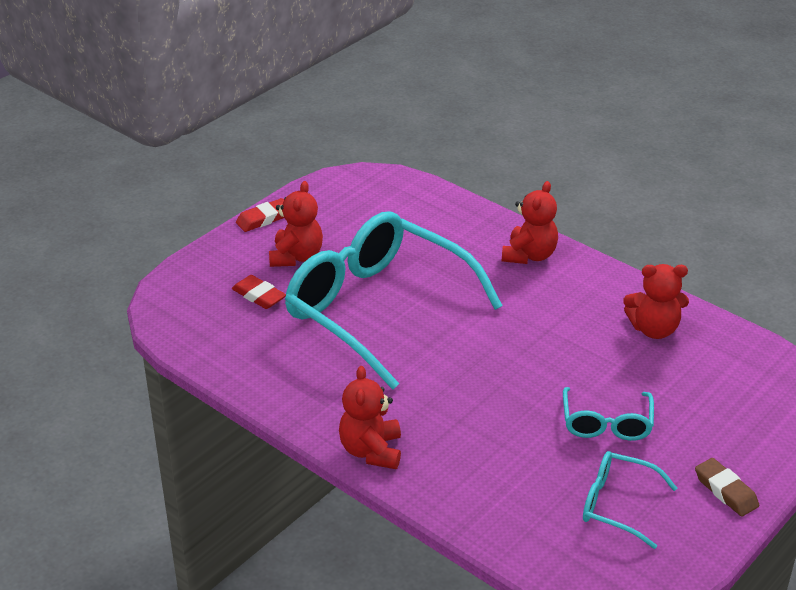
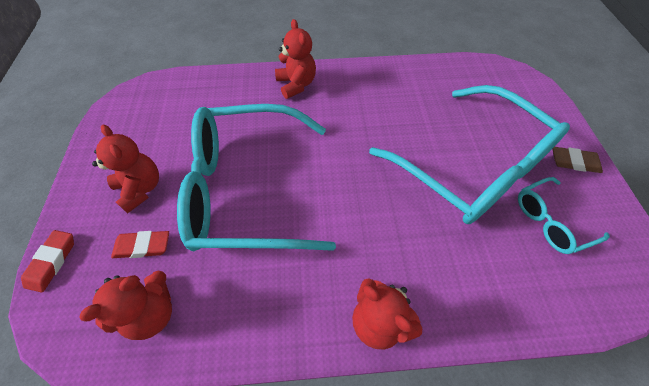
camera: 45 degrees left, 20 degrees up
red eraser [236,198,284,232] -> red eraser moved to [21,230,74,293]
turquoise glasses [563,387,654,441] -> turquoise glasses [369,85,570,224], size x2.21
red teddy bear [624,264,689,339] -> red teddy bear moved to [79,271,172,340]

